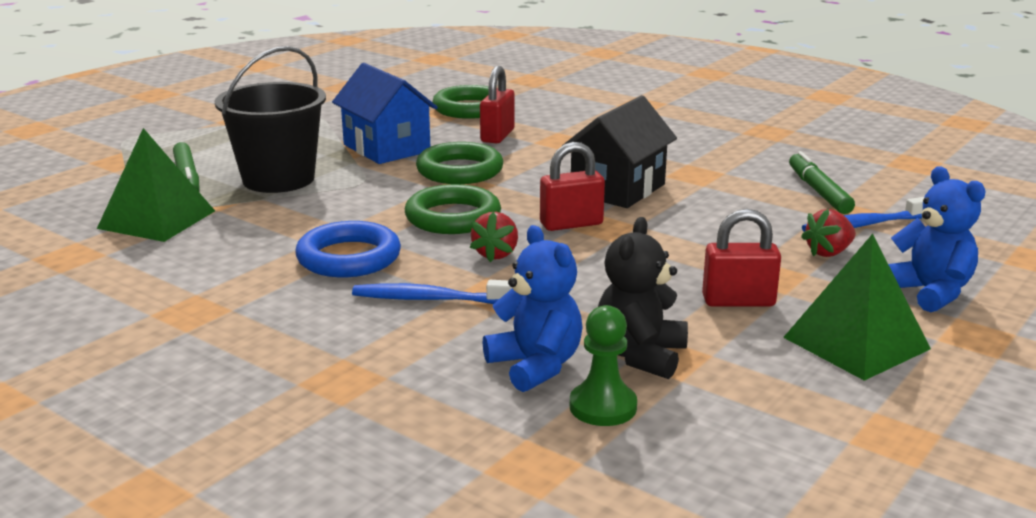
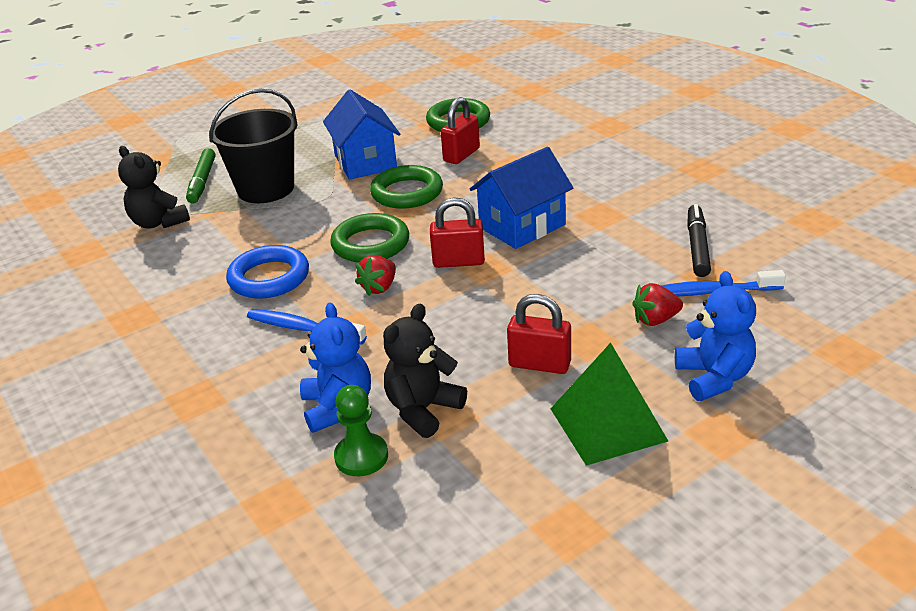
camera: 20 degrees right, 10 degrees up
green pyramid [97,128,215,242] -> black teddy bear [118,146,190,228]
black house [562,95,677,208] -> blue house [470,147,573,249]
green marker [789,151,855,214] -> black marker [687,204,711,277]

